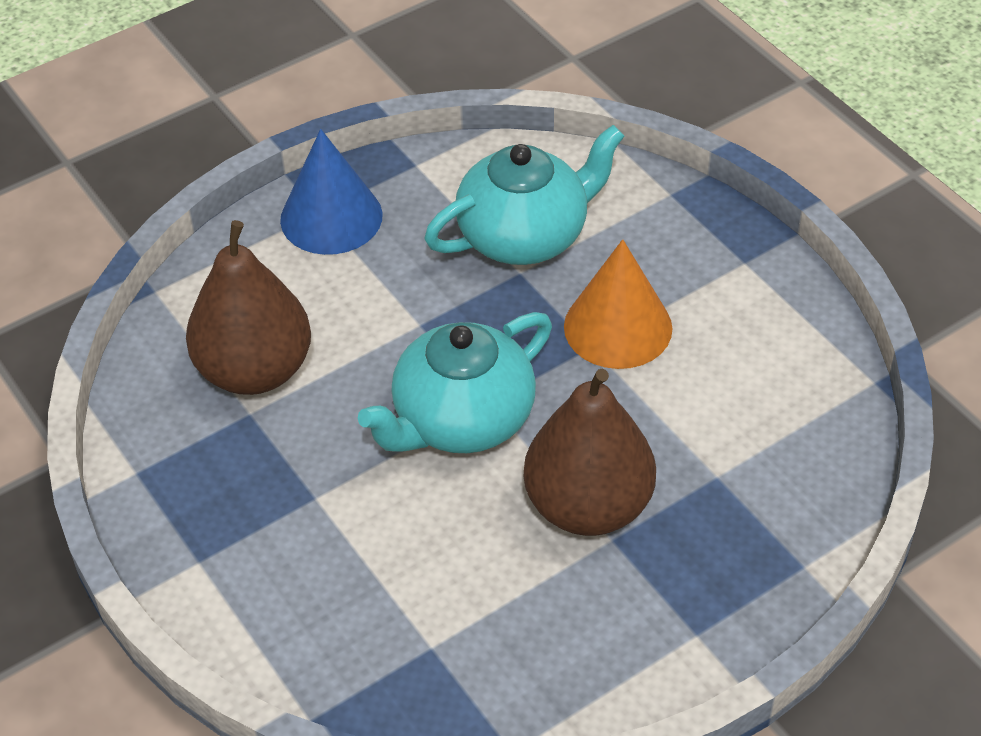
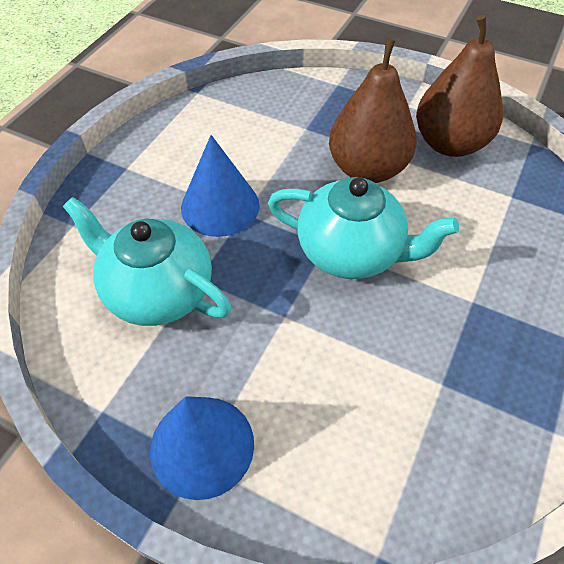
camera: 120 degrees left, 5 degrees up
brown pear [186,220,311,395] -> brown pear moved to [416,15,503,157]
orange cone [564,239,672,369] -> blue cone [181,135,260,237]

